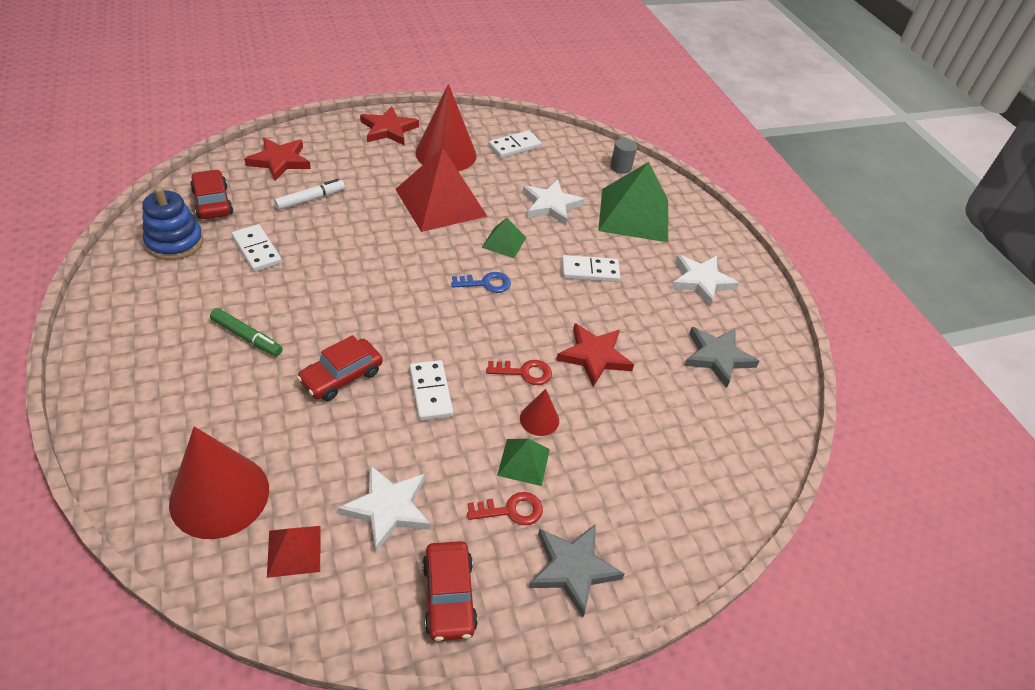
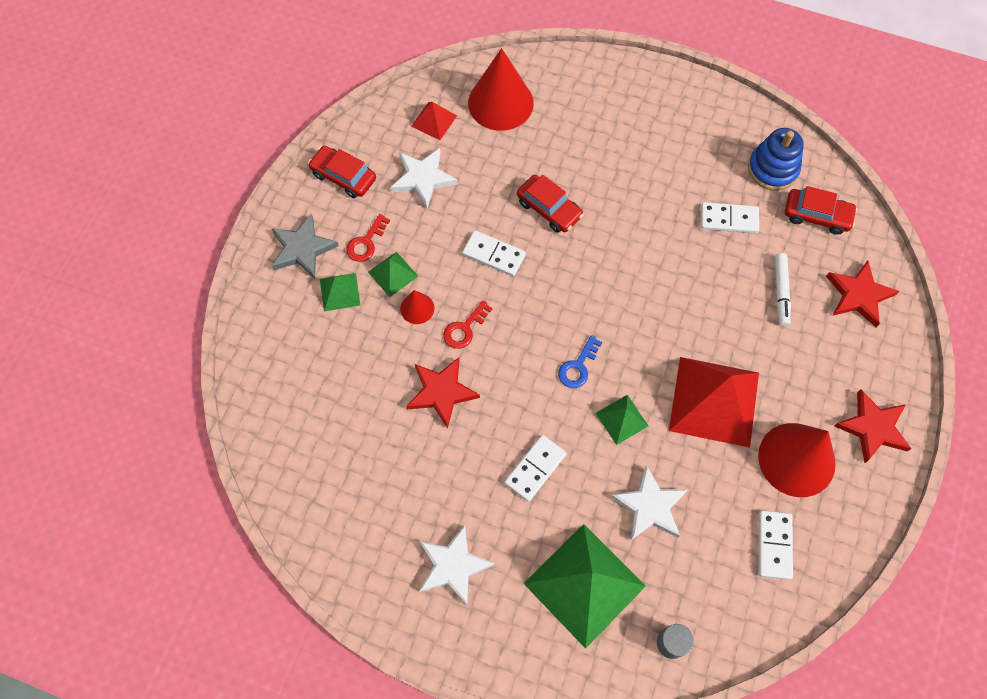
camera: 135 degrees right, 20 degrees up
green marker [210,308,282,356] -> none
red car [297,335,383,401] -> red car turned 135 degrees clockwise [517,175,583,233]
grey star [684,327,760,388] -> none
none -> green pyramid [320,273,360,311]

